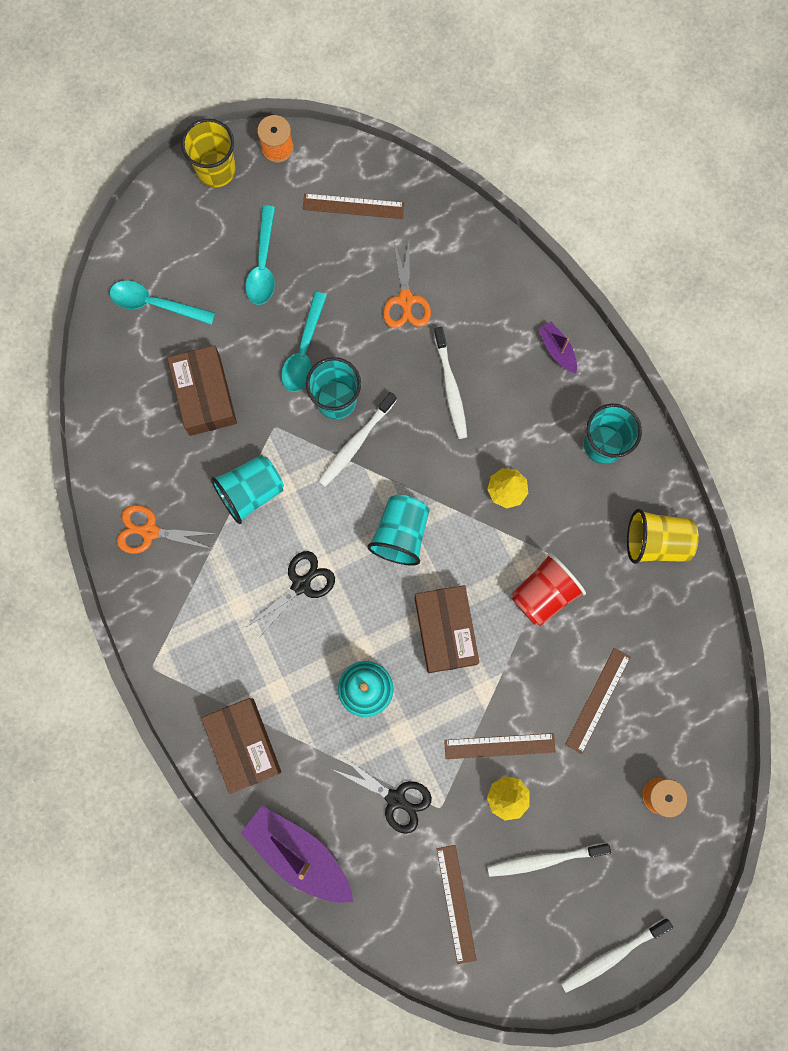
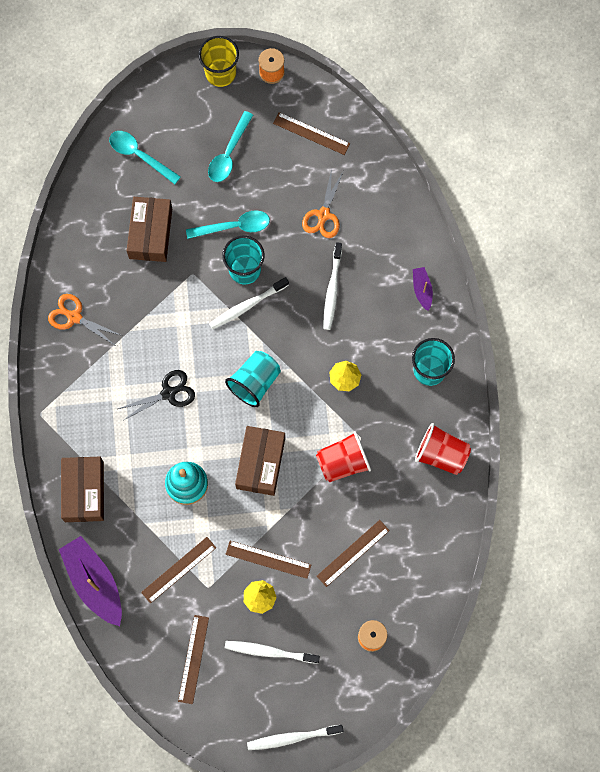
camera: 20 degrees right, 5 degrees down
turquoise cup [211,455,284,524] -> none
turquoise spoon [281,292,327,392] -> turquoise spoon turned 135 degrees counterclockwise [186,210,270,239]
black scissors [332,756,432,834] -> brown ruler [141,537,216,604]
yellow cup [627,509,699,564] -> red cup [415,423,471,475]

